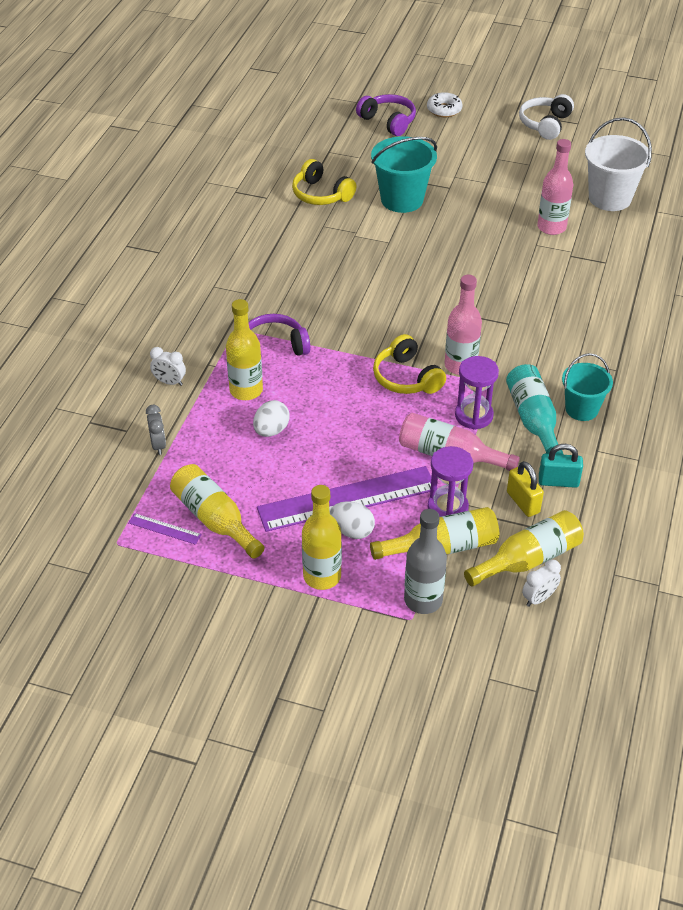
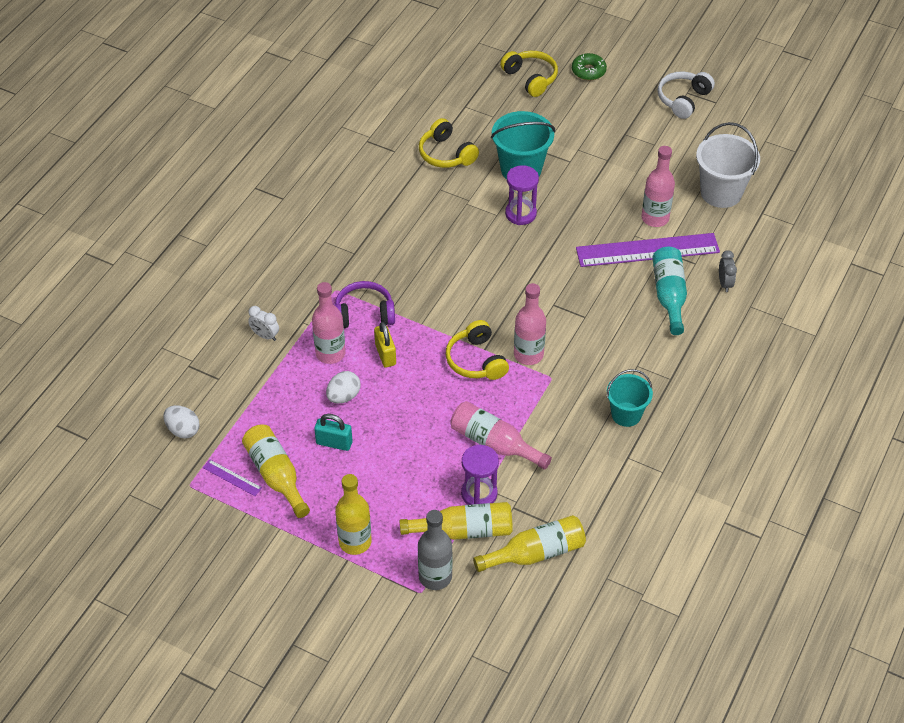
camera: 10 degrees right, 5 degrees up
grey clock [146,405,166,455] -> grey clock moved to [719,250,737,292]
yellow bottle [226,299,263,400] -> pink bottle [312,282,346,364]
purple ruler [257,466,431,532] -> purple ruler moved to [576,233,720,267]
white egg [330,501,375,539] -> white egg moved to [163,405,200,439]
purple headphones [356,94,416,136] -> yellow headphones [500,51,558,97]
white donut [427,92,462,117] -> green donut [572,53,607,80]
purple hourglass [455,356,499,430] -> purple hourglass moved to [505,165,539,225]
turquoise bottle [506,364,564,455] -> turquoise bottle moved to [652,247,687,335]
yellow padlock [507,461,544,517] -> yellow padlock moved to [374,322,396,367]
white clock [522,559,561,607] -> none
turquoise padlock [539,444,583,488] -> turquoise padlock moved to [314,414,352,451]

